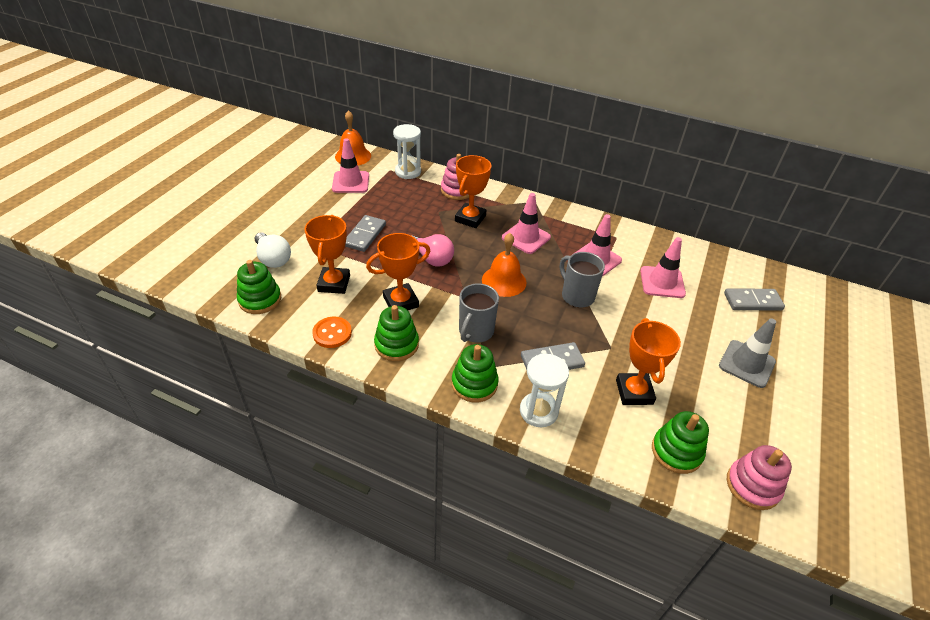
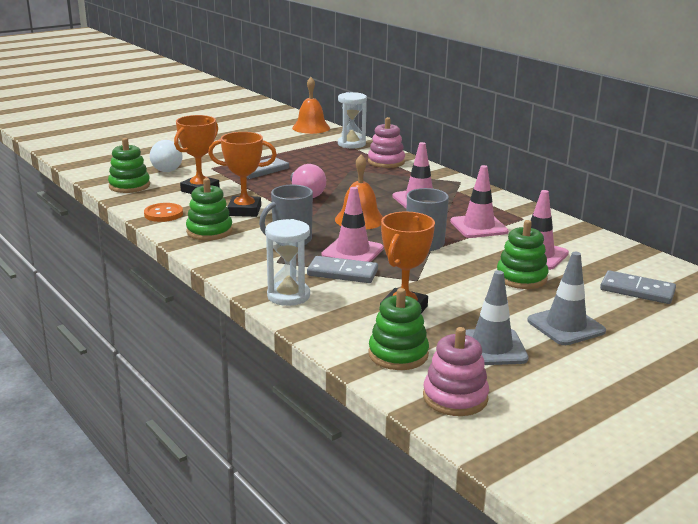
camera: 30 degrees right, 20 degrees down
pink traffic cone [332,138,369,193] -> pink traffic cone moved to [322,187,384,262]
green stacking toy [452,344,499,403] -> green stacking toy moved to [497,220,549,289]
orange trophy [455,155,492,228] -> none
none -> grey traffic cone [465,270,529,365]

